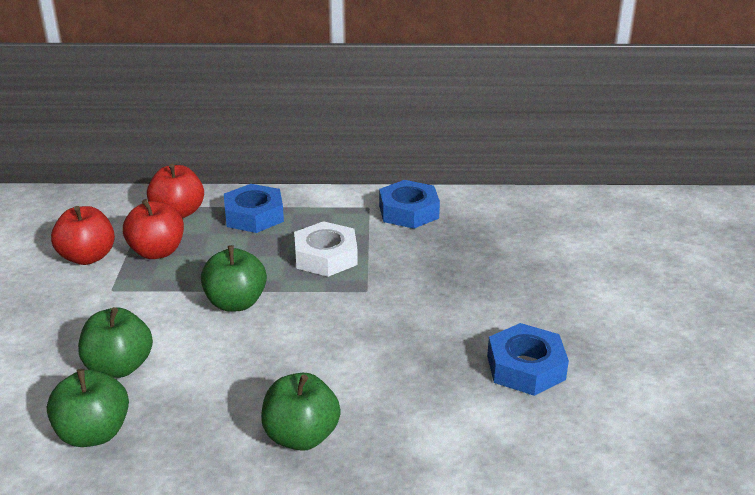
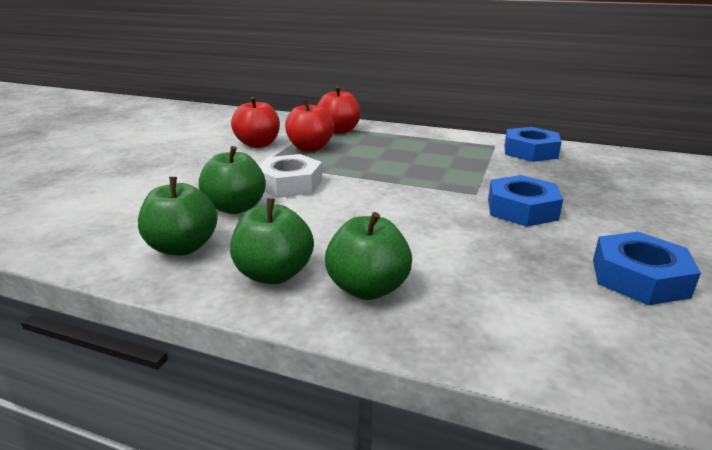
camera: 20 degrees right, 5 degrees down
green apple [201,245,267,312] -> green apple moved to [230,198,314,284]
blue nut [224,184,284,233] -> blue nut moved to [488,175,563,227]
white nut [294,221,358,277] -> white nut moved to [258,154,323,198]

